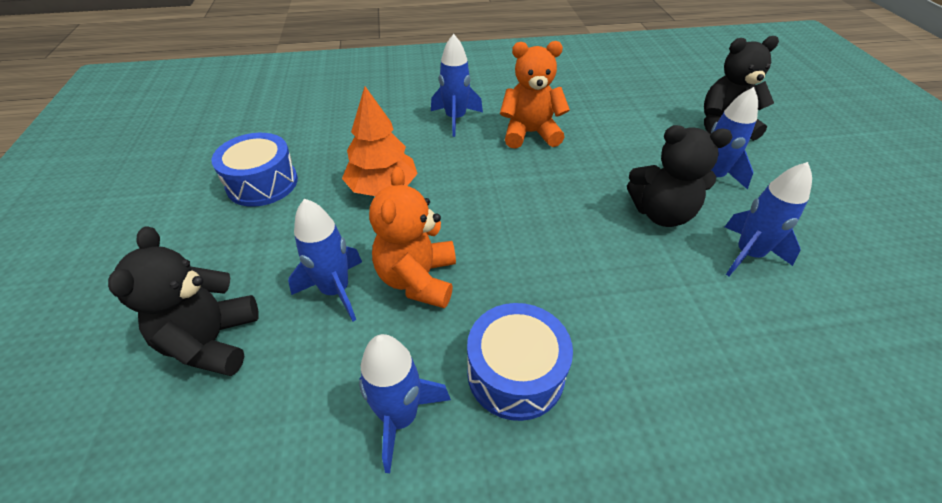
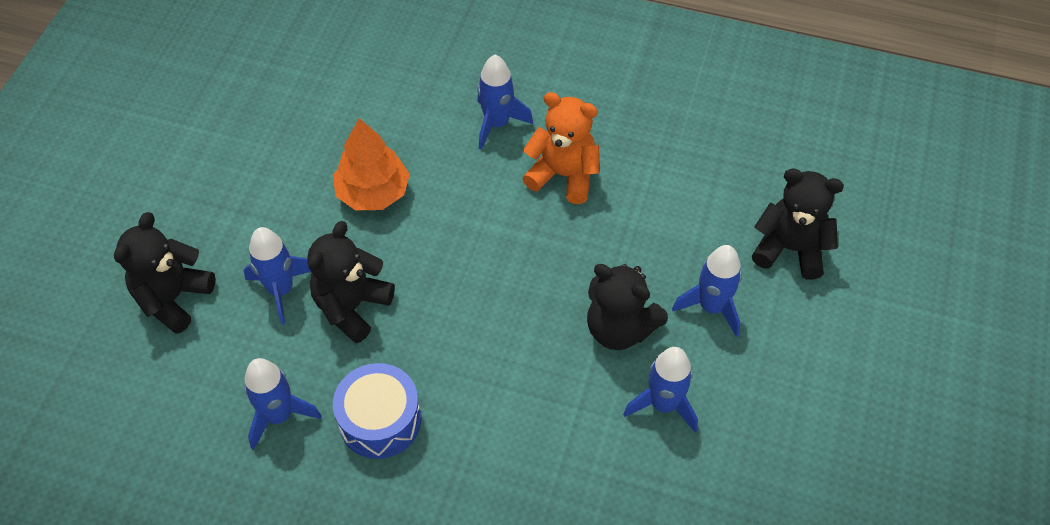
camera: 25 degrees right, 10 degrees up
blue drum [212,133,298,207] -> none
orange teddy bear [369,167,456,308] -> black teddy bear [307,221,395,343]

